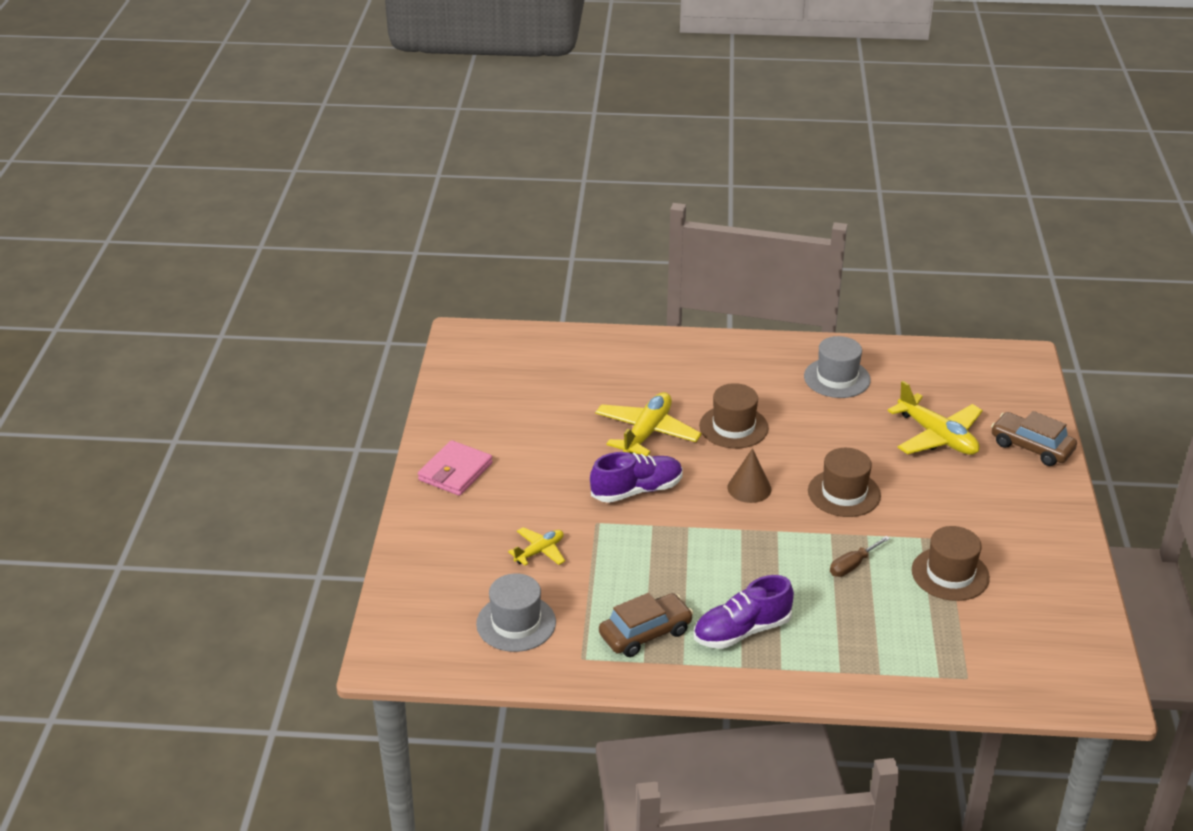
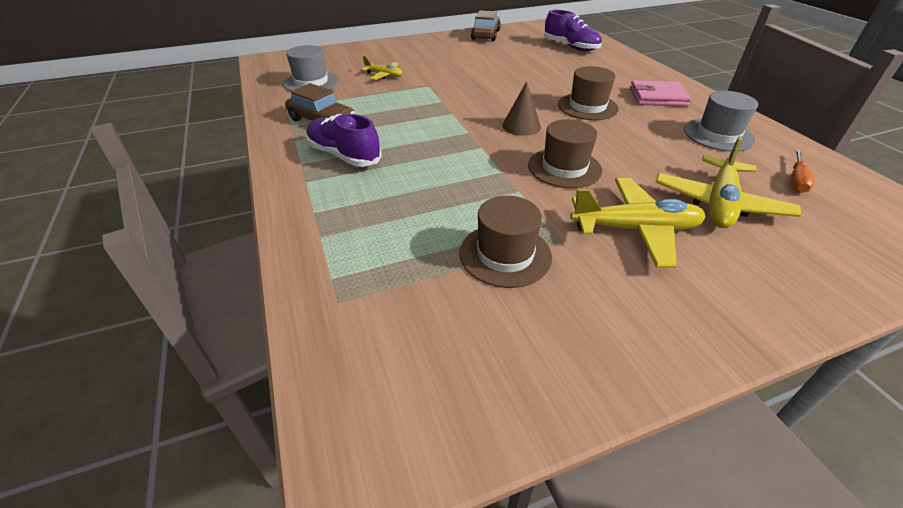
camera: 65 degrees right, 5 degrees up
pink wallet [418,440,493,496] -> pink wallet moved to [630,80,691,107]
purple shoe [590,452,683,503] -> purple shoe moved to [544,10,602,51]
yellow plane [595,392,702,457] -> yellow plane moved to [571,178,705,268]
brown screwdriver [830,536,890,577] -> none
brown car [991,411,1077,466] -> brown car moved to [471,11,501,41]
none -> orange screwdriver [791,149,815,193]

